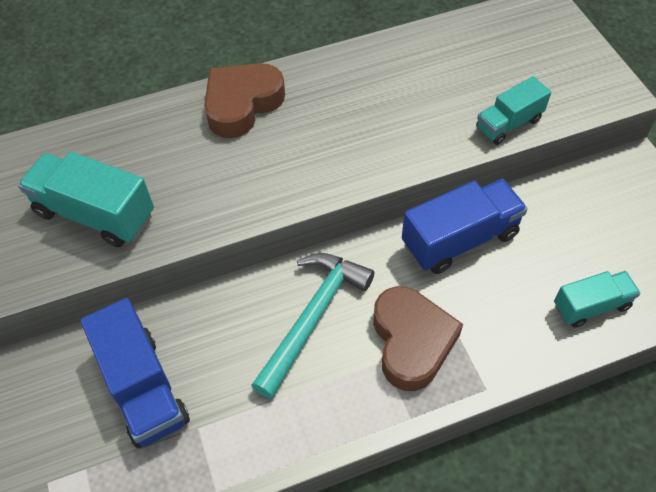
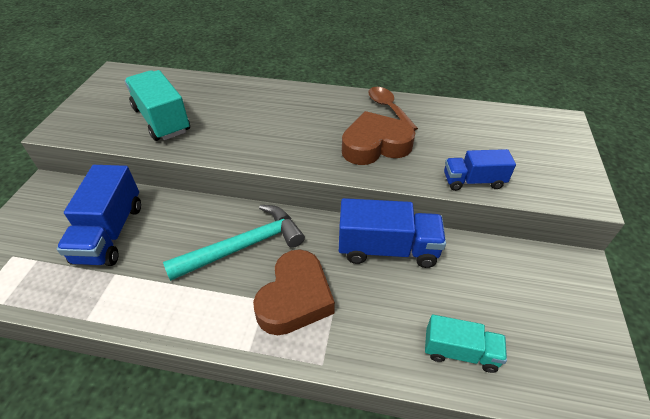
camera: 30 degrees right, 10 degrees down
brown heart [204,63,285,138] -> brown heart moved to [342,111,415,165]
turquoise truck [476,76,551,145] -> blue truck [444,149,516,191]
none -> brown spoon [368,87,418,130]

